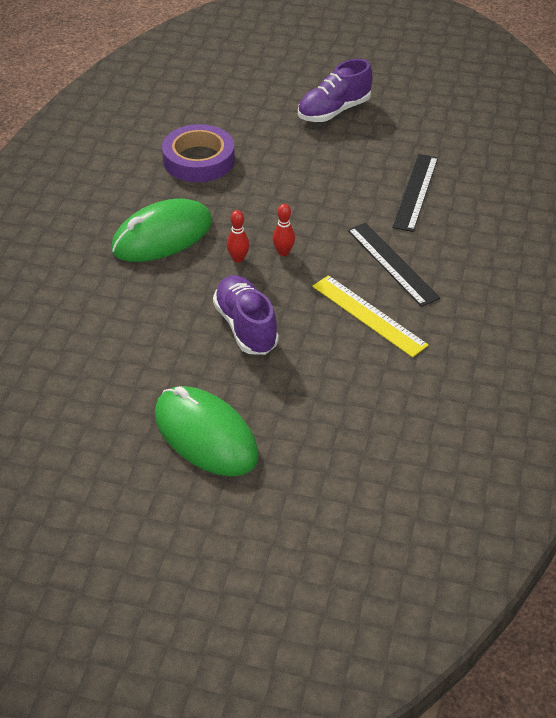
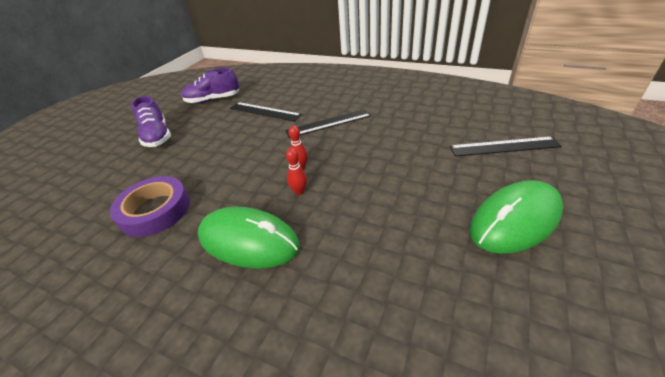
camera: 75 degrees left, 5 degrees down
green mouse [111,198,212,262] -> green mouse turned 45 degrees counterclockwise [198,207,300,269]
purple shoe [213,275,279,355] -> purple shoe moved to [181,68,239,104]
yellow ruler [312,275,429,357] -> none
none -> black ruler [450,136,562,156]

